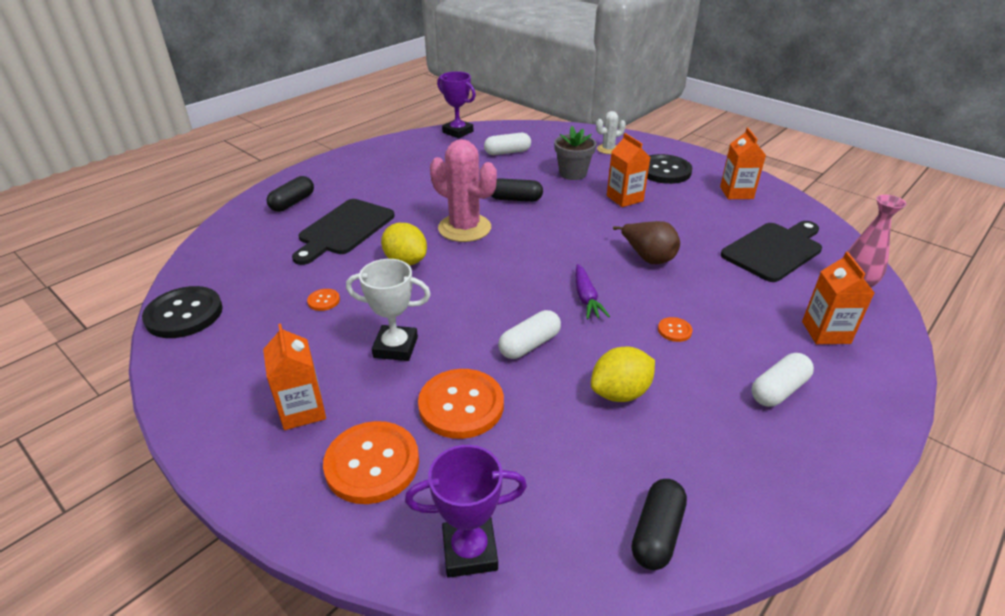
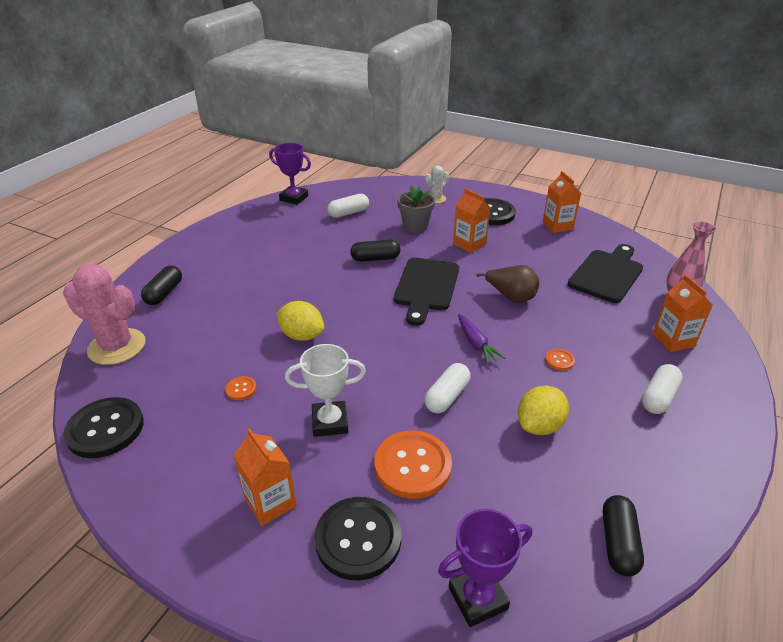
camera: 15 degrees left, 0 degrees up
black cutting board [292,199,395,265] -> black cutting board moved to [394,258,459,326]
orange button [323,421,419,504] -> black button [314,497,401,580]
pink cactus [430,139,497,242] -> pink cactus moved to [63,264,145,365]

